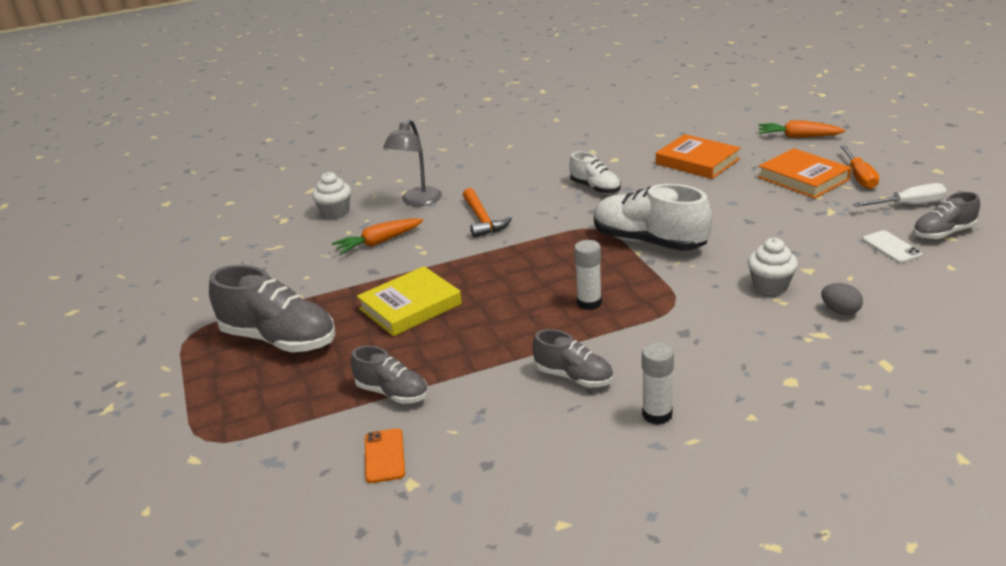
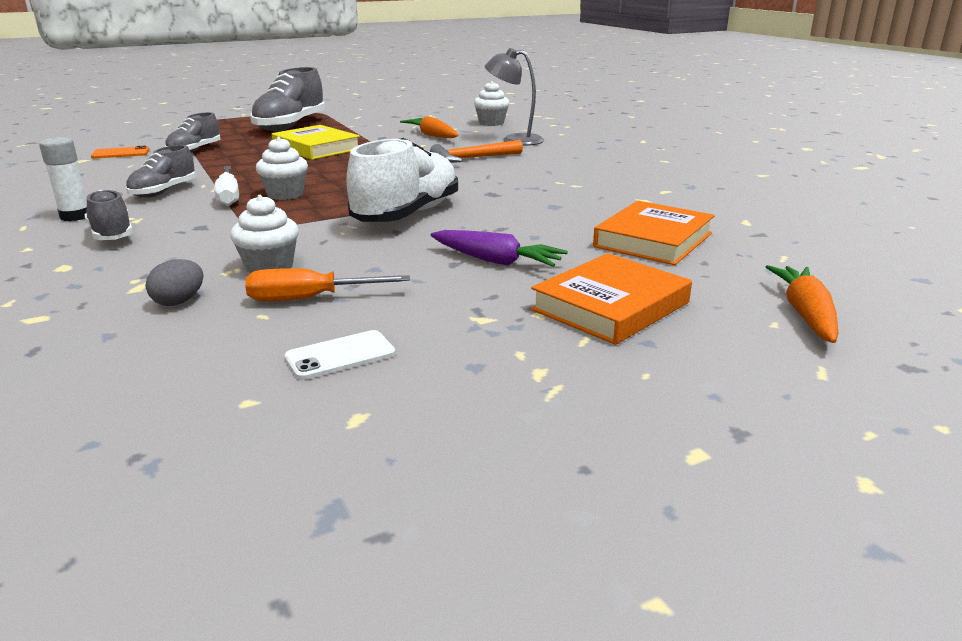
camera: 80 degrees right, 5 degrees down
white shoe [569,152,621,194] -> none
white glue stick [574,240,602,310] -> white cupcake [256,137,308,200]
orange screwdriver [840,145,879,189] -> orange screwdriver moved to [245,268,410,302]
white screwdriver [853,183,947,207] -> white screwdriver moved to [214,166,239,206]
grey shoe [913,192,980,239] -> grey shoe moved to [85,190,133,240]
none -> purple carrot [430,230,568,267]

